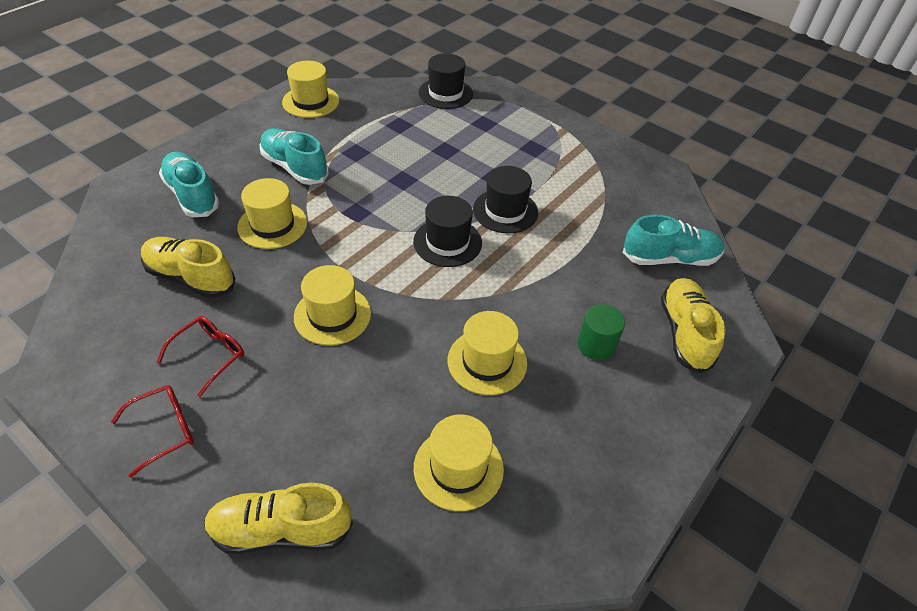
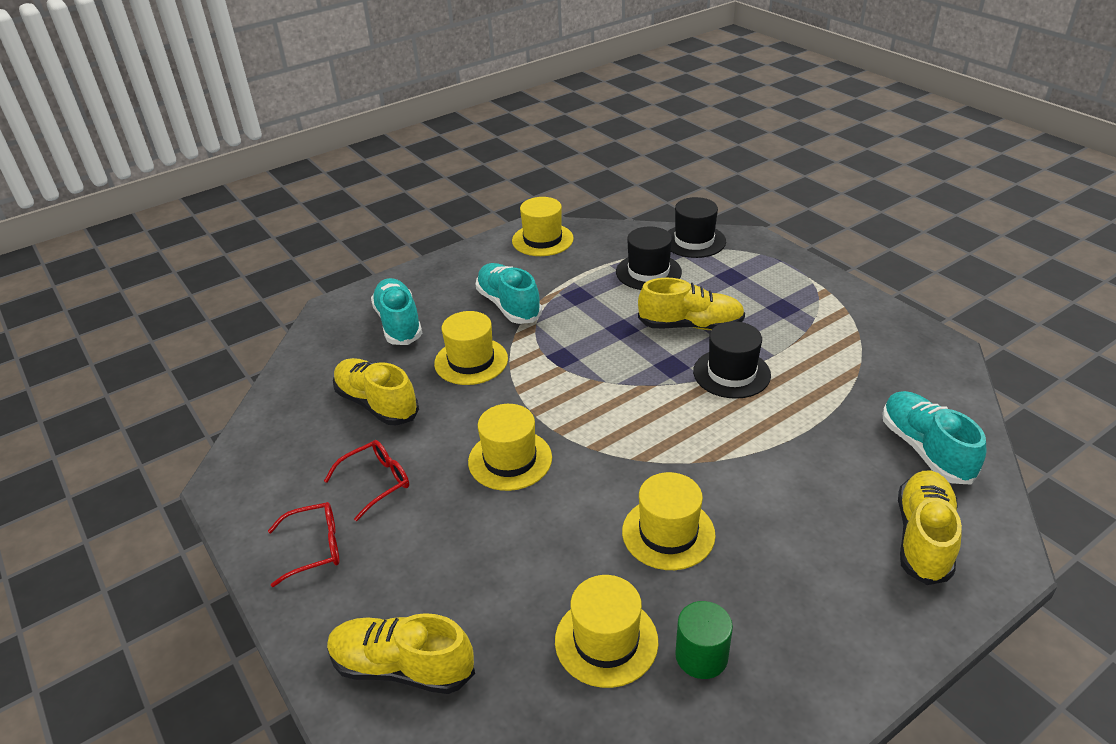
camera: 20 degrees right, 10 degrees down
black hat [413,196,482,267] -> black hat moved to [616,227,682,290]
green cylinder [578,304,625,360] -> green cylinder moved to [675,601,733,679]
turquoise shoe [622,215,724,266] -> turquoise shoe turned 120 degrees counterclockwise [883,391,986,485]
none -> yellow shoe [638,278,745,330]

